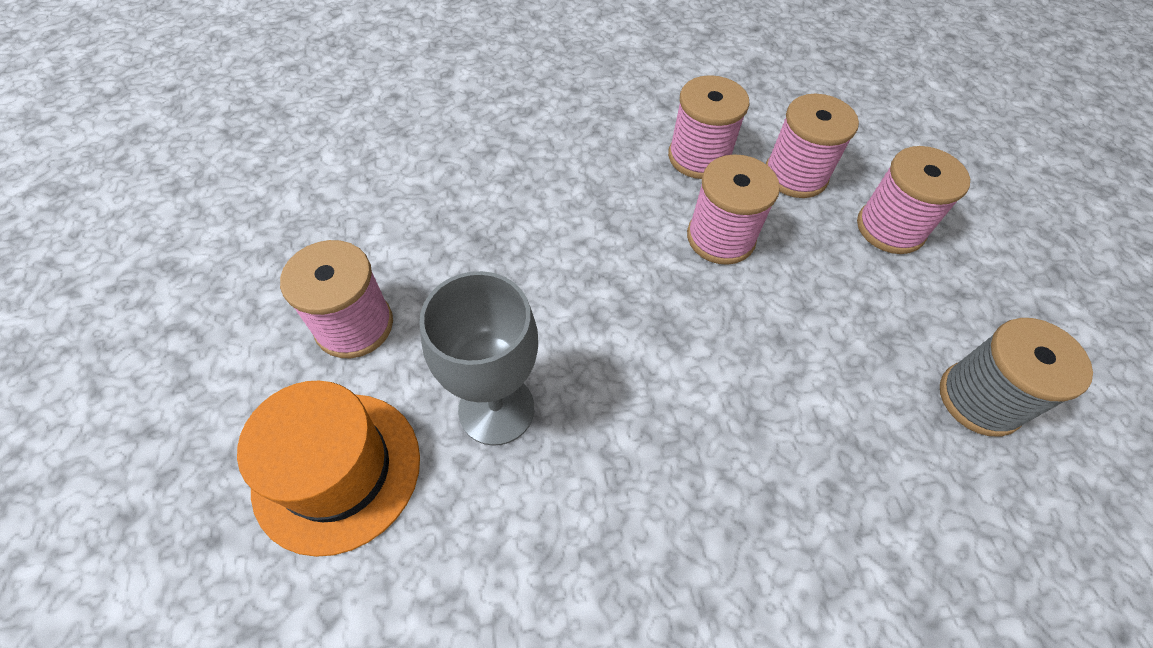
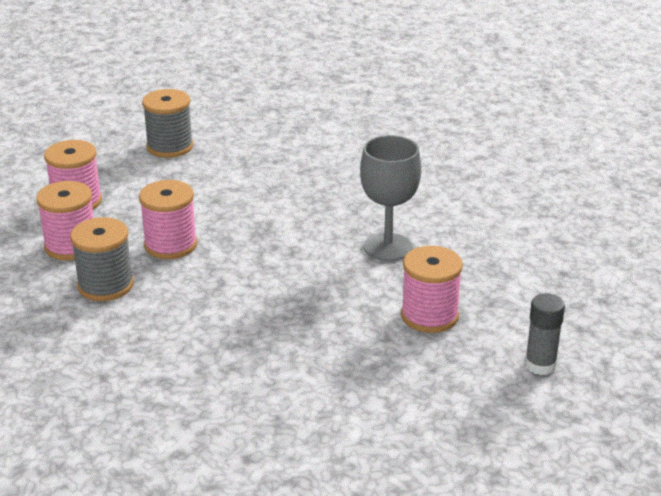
camera: 135 degrees left, 25 degrees down
orange hat [237,381,420,557] -> none
pink spool [668,75,750,179] -> grey spool [70,217,134,301]
none -> grey glue stick [525,293,565,375]

